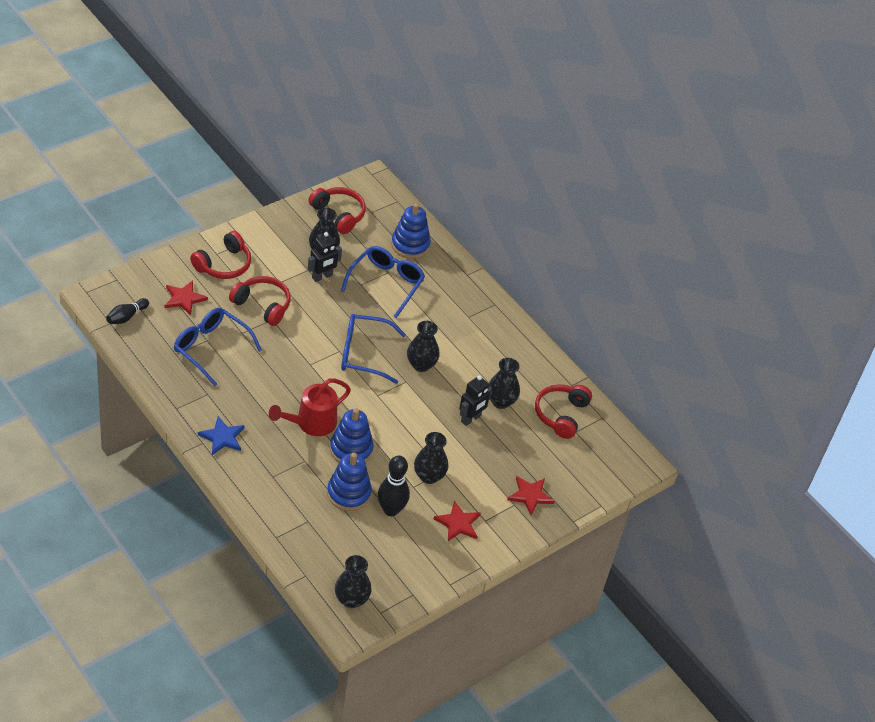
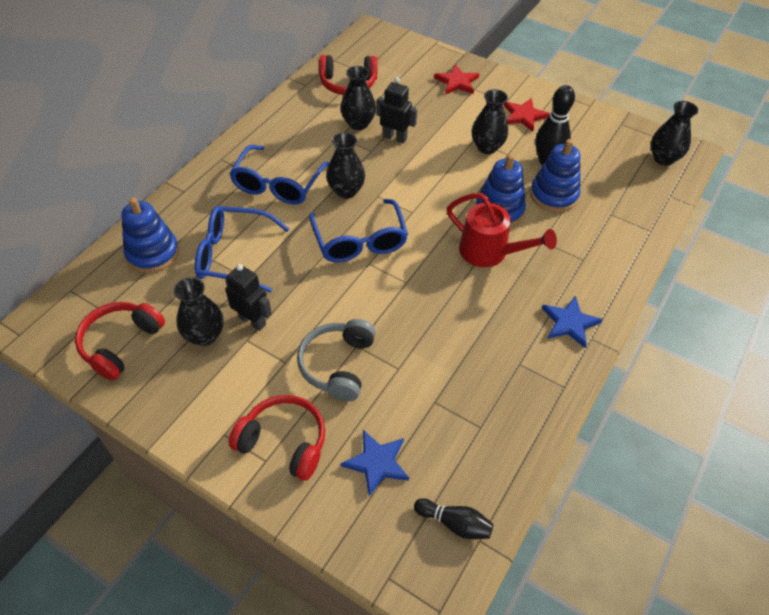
camera: 105 degrees left, 5 degrees up
red star [165,280,208,316] -> blue star [341,430,409,497]
blue glasses [174,308,262,386] -> blue glasses moved to [229,145,329,205]
red headphones [229,276,291,326] -> grey headphones [297,319,376,401]

